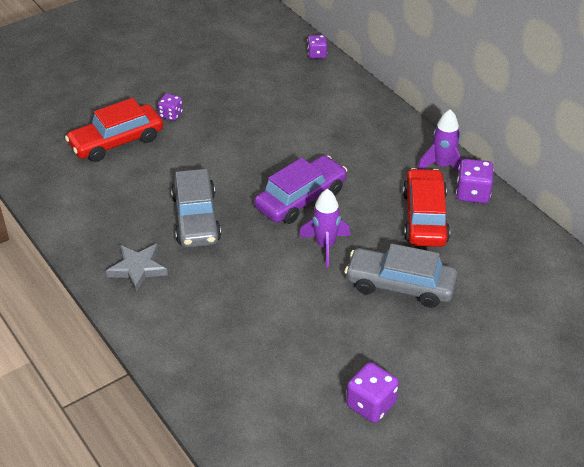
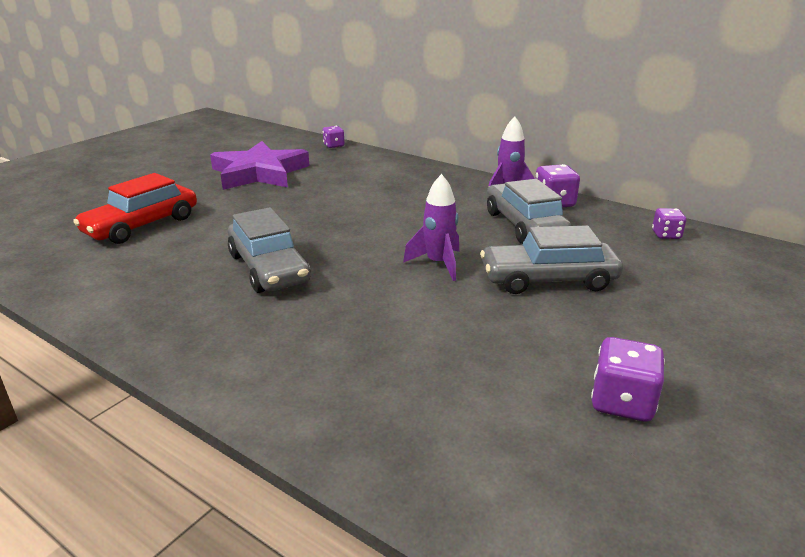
camera: 20 degrees left, 15 degrees down
grey star [106,244,168,292] -> none
purple dice [158,93,183,121] -> purple dice moved to [652,208,686,239]
purple car [254,155,347,224] -> none
red car [403,168,450,247] -> grey car [487,179,571,244]
none -> purple star [210,141,309,190]

